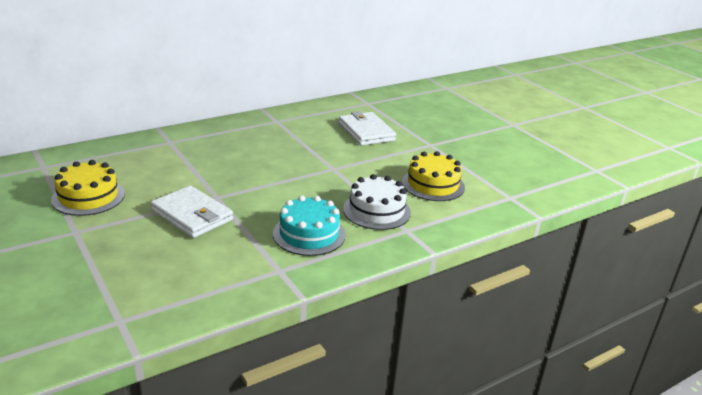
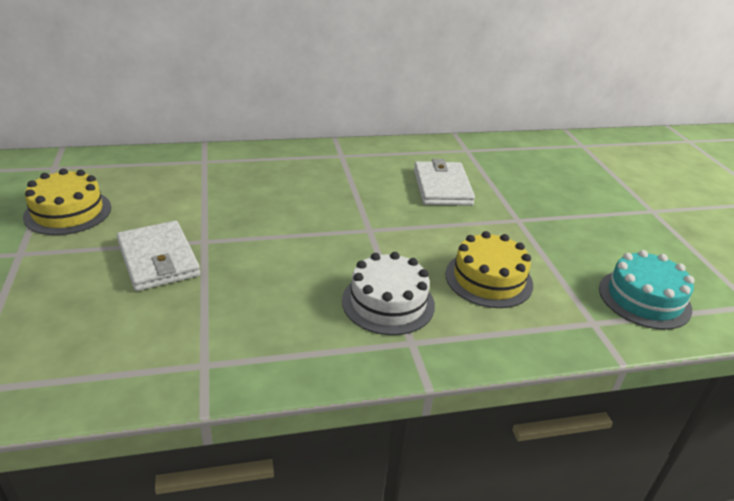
camera: 20 degrees right, 5 degrees up
turquoise cake [273,195,346,256] -> turquoise cake moved to [599,250,695,330]

